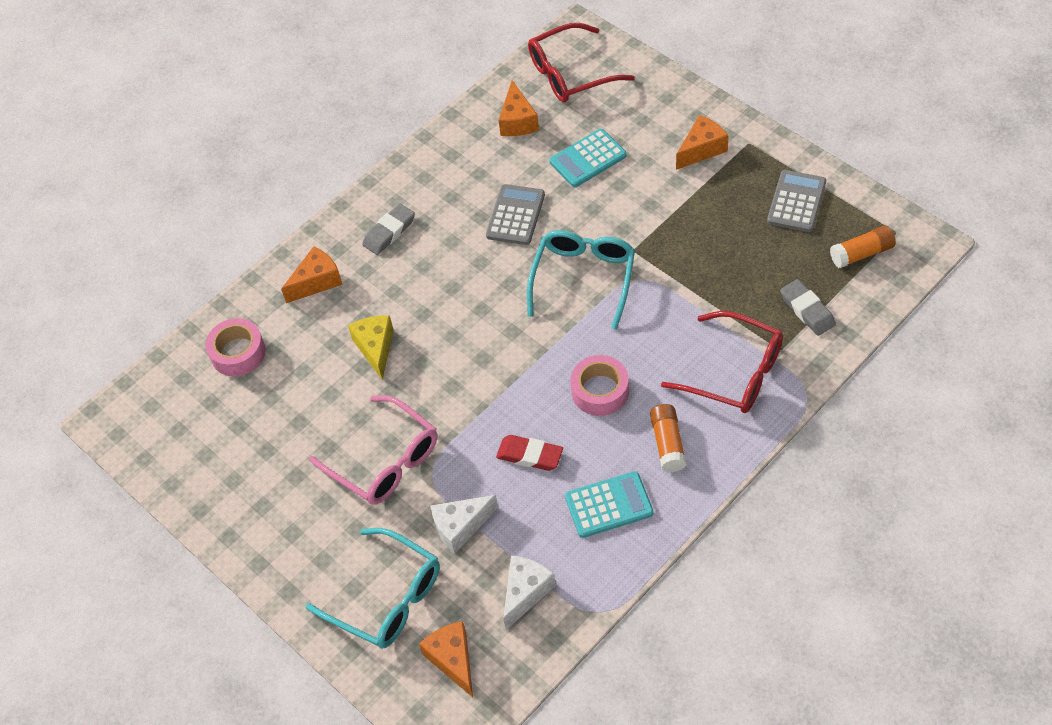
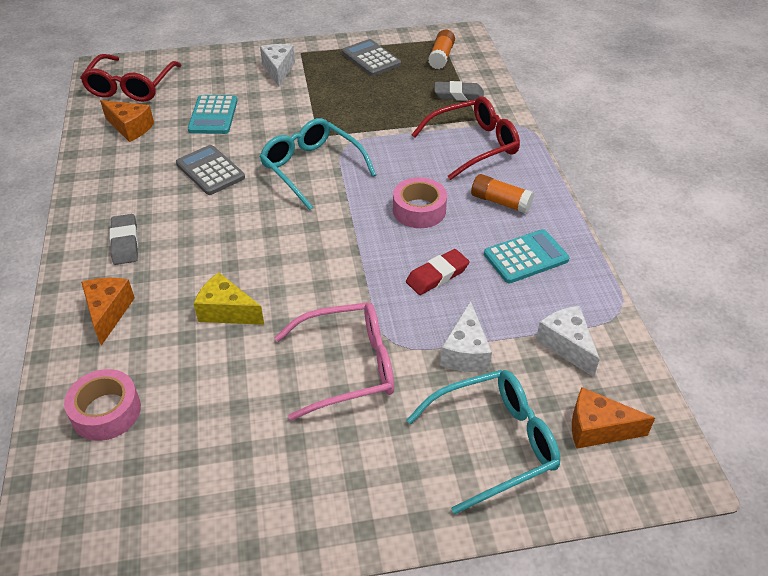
camera: 60 degrees left, 10 degrees down
turquoise calculator [565,471,654,538] -> turquoise calculator turned 45 degrees clockwise [484,229,569,283]
orange cheese [676,115,729,170] -> white cheese [260,44,295,87]

